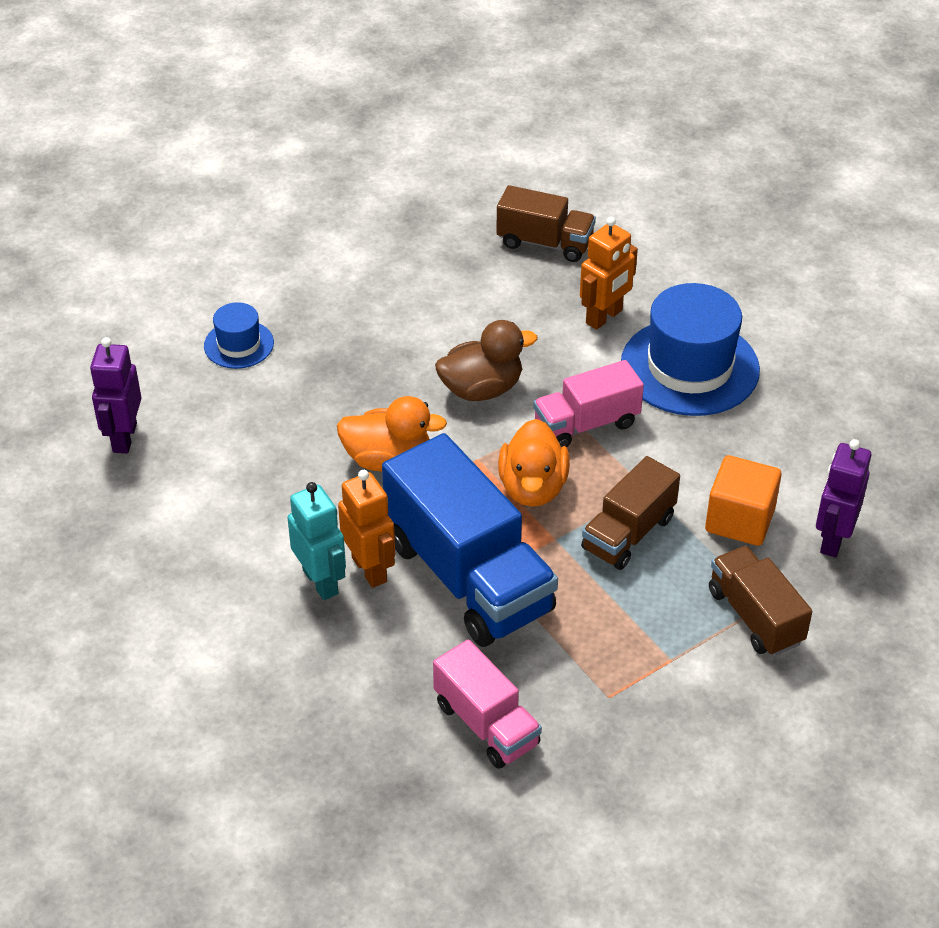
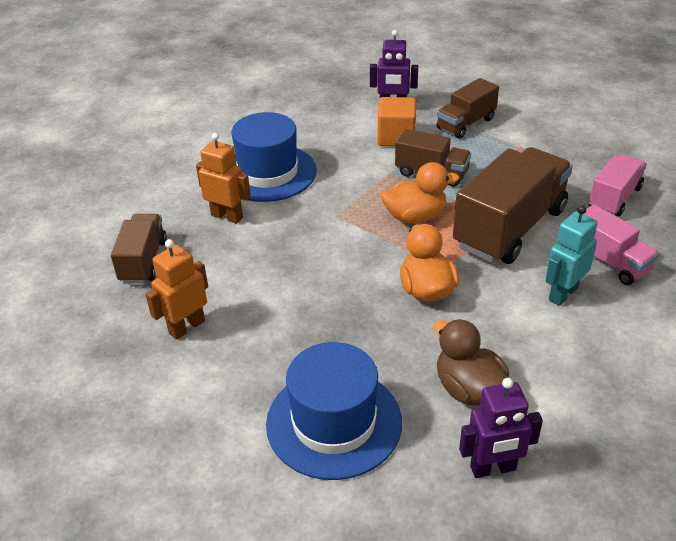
camera: 105 degrees left, 5 degrees down
blue hat [204,302,274,369] -> blue hat [266,342,402,480], size x1.96
orange robot [338,470,395,588] -> orange robot moved to [145,239,208,340]
blue truck [382,433,558,647] -> brown truck [453,147,573,264]
brown duck [435,320,537,401] -> brown duck moved to [434,319,509,406]
pink truck [533,360,644,448] -> pink truck moved to [584,204,659,285]

